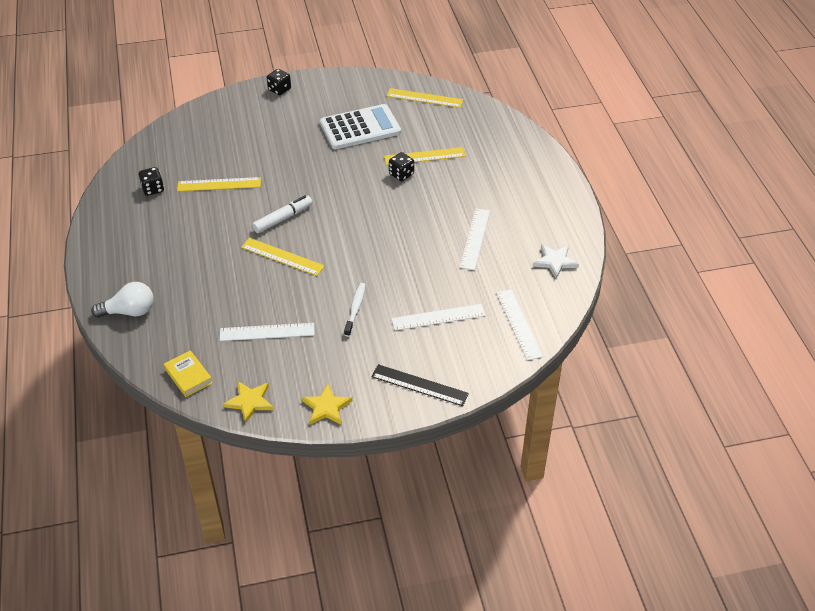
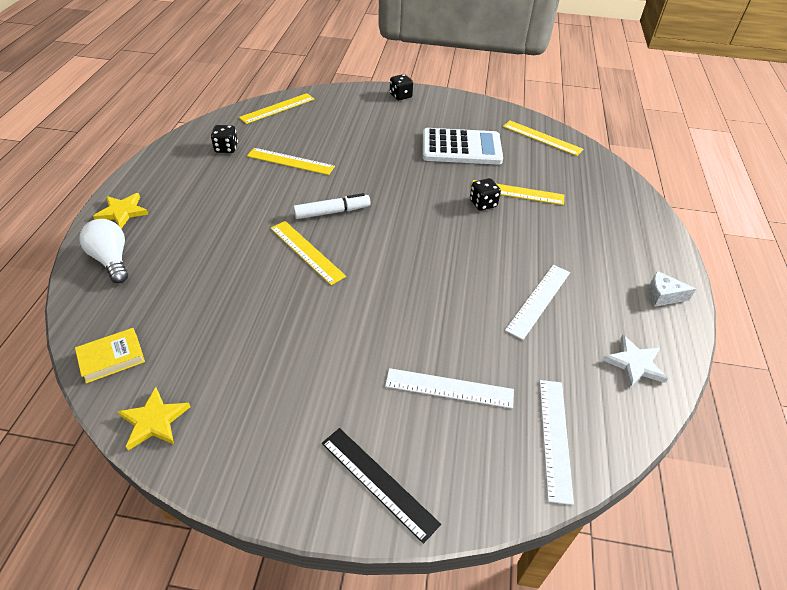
camera: 20 degrees right, 0 degrees up
white light bulb [91,282,154,318] -> white light bulb turned 135 degrees counterclockwise [79,219,128,283]
yellow book [164,350,212,397] -> yellow book turned 75 degrees clockwise [75,328,145,383]
white ruler [220,323,315,341] -> none
yellow star [302,384,352,425] -> yellow star moved to [93,193,149,229]
white toothbrush [344,283,366,337] -> none
none -> yellow ruler [239,93,314,124]
none -> white cheese [648,271,696,307]

